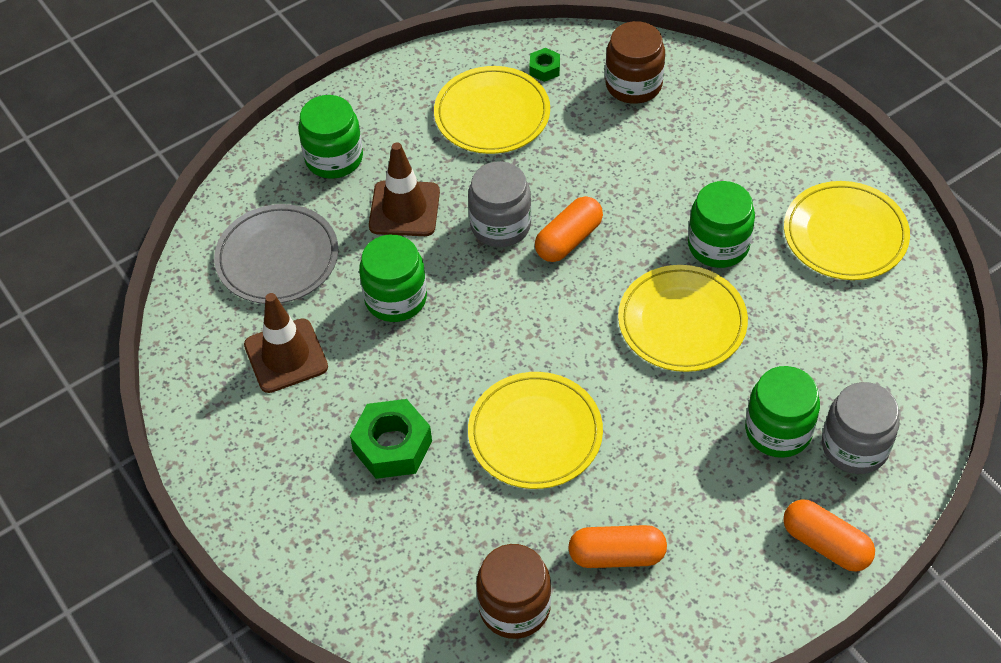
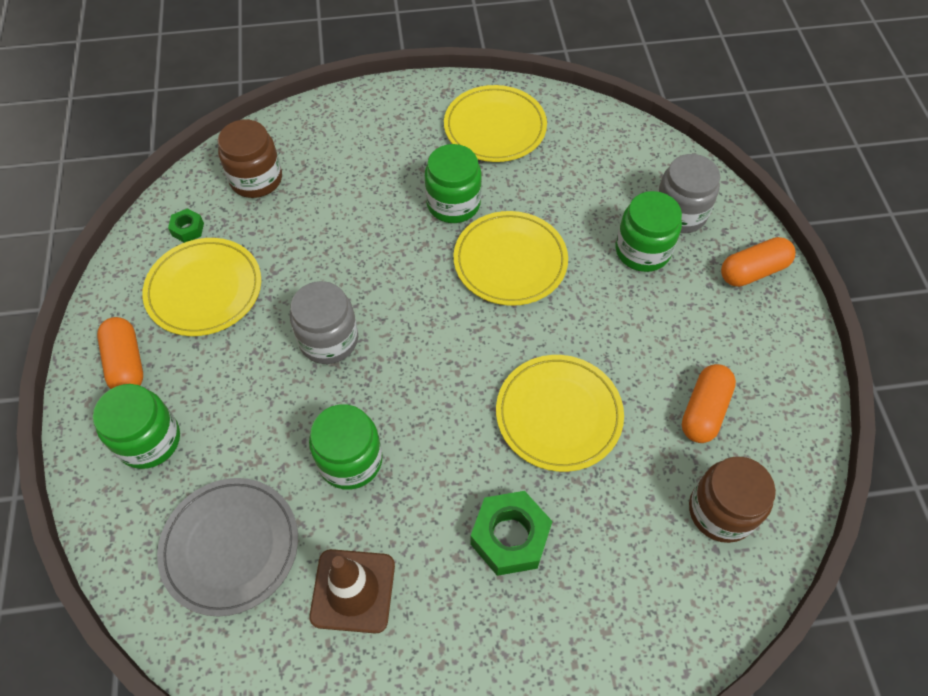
camera: 65 degrees left, 5 degrees up
brown traffic cone [369,142,440,236] -> none
orange capsule [535,196,603,262] -> orange capsule moved to [97,317,143,389]

